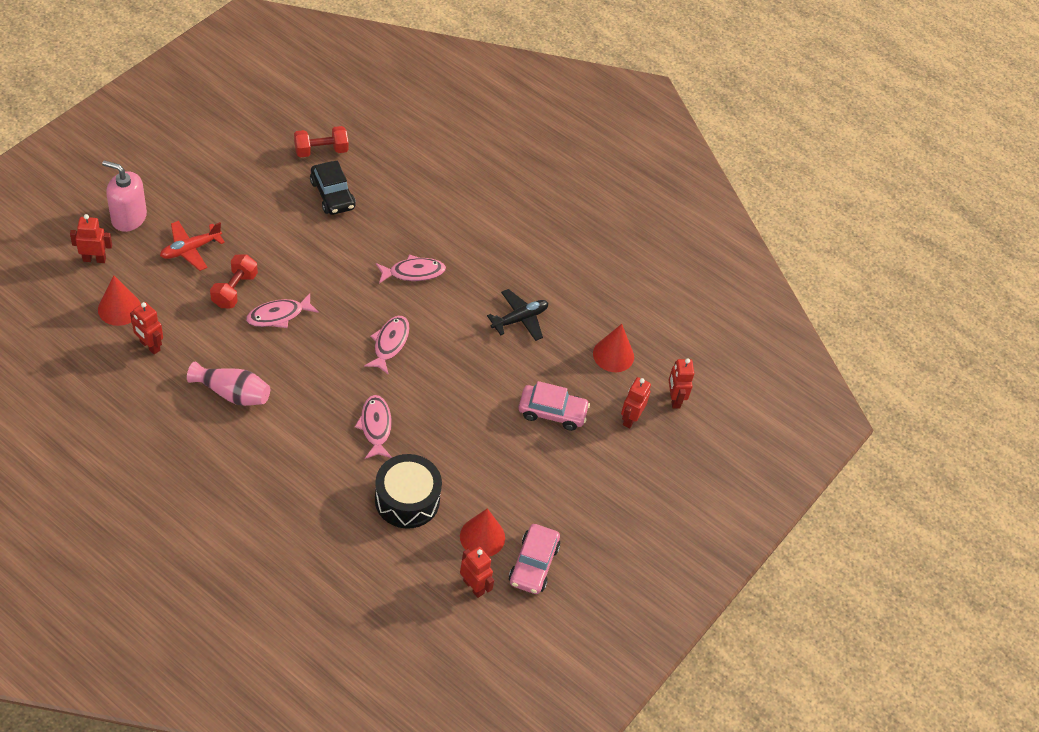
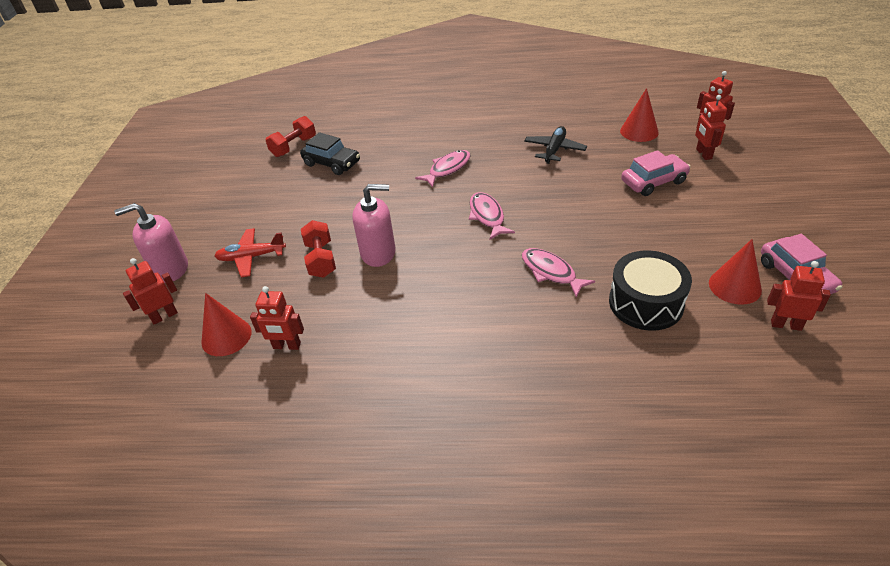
camera: 25 degrees left, 10 degrees down
red plane [160,221,225,271] -> red plane turned 60 degrees clockwise [215,228,286,277]
pink vase [187,361,270,406] -> none
pink fish [246,293,319,328] -> pink soap dispenser [352,184,396,267]

